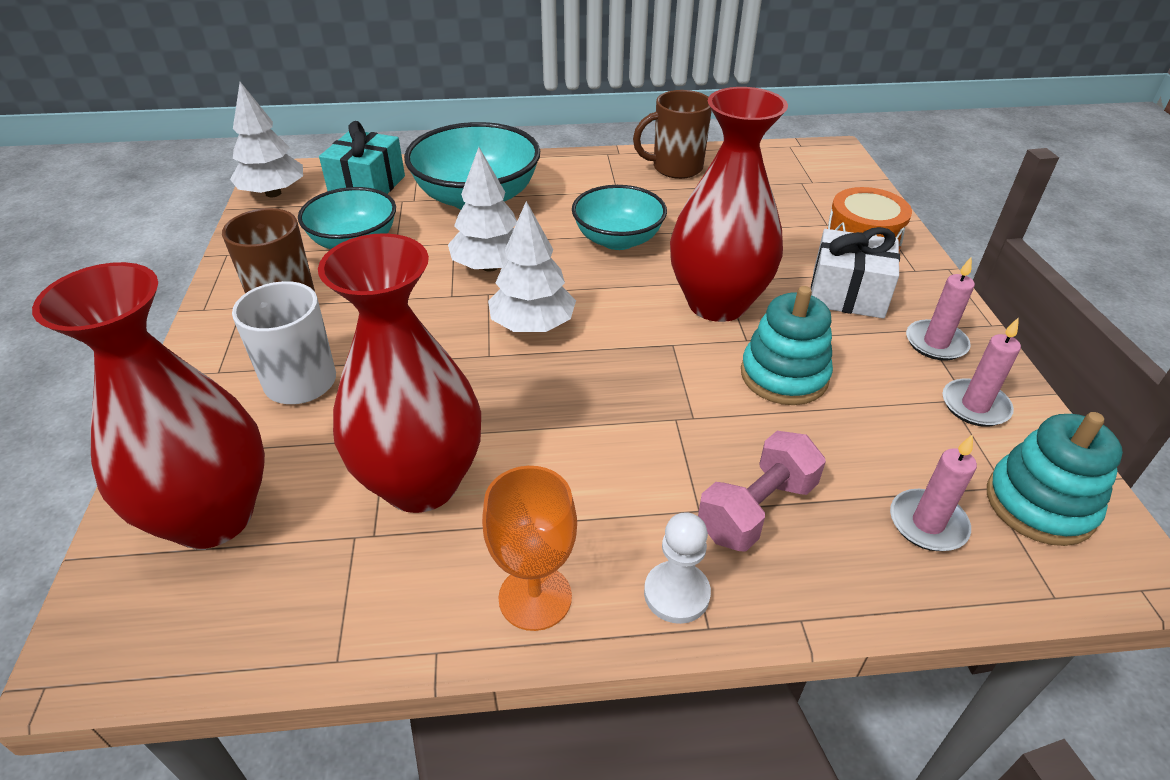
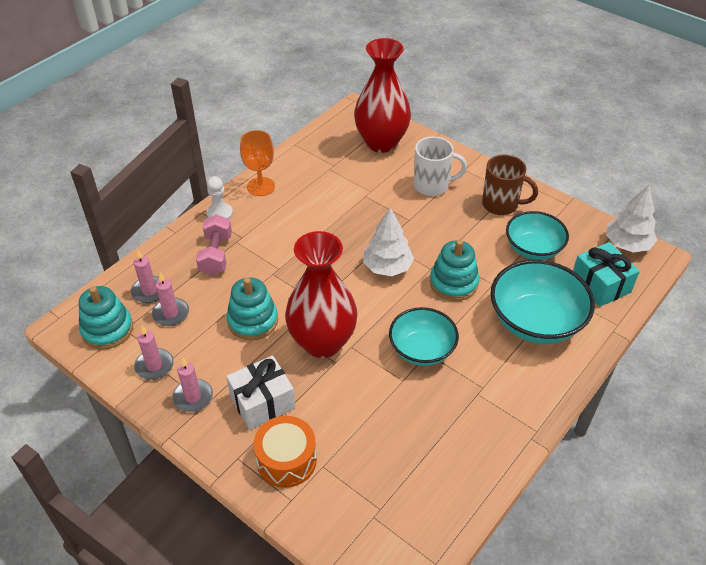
camera: 135 degrees right, 5 degrees up
red vase [318,233,481,513] -> none
white tree [448,147,517,272] -> turquoise stacking toy [430,240,479,301]
brown mug [633,90,712,179] -> none
none -> pink candle [152,272,189,326]

